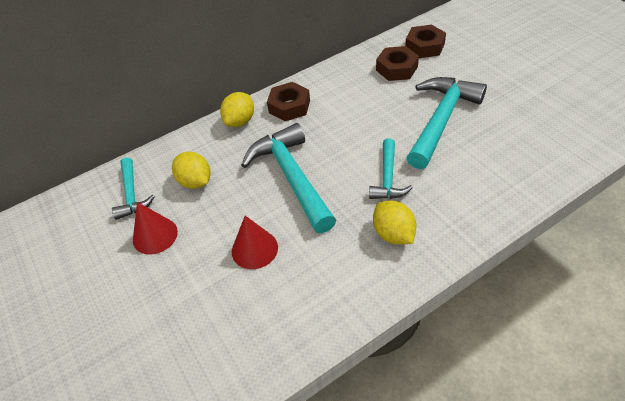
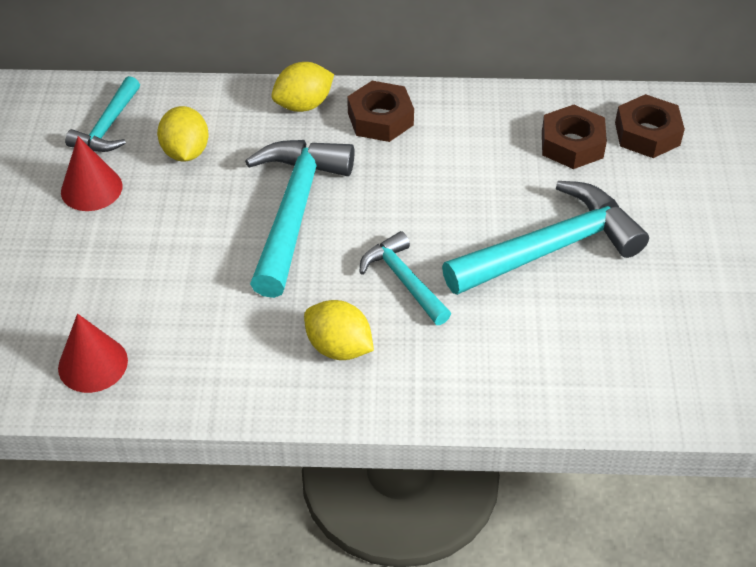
camera: 30 degrees right, 0 degrees up
red cone [232,216,278,269] -> red cone moved to [58,314,128,393]
turquoise hammer [369,139,413,199] -> turquoise hammer turned 105 degrees clockwise [359,231,451,325]
yellow lemon [373,201,416,245] -> yellow lemon turned 60 degrees counterclockwise [304,300,374,360]

